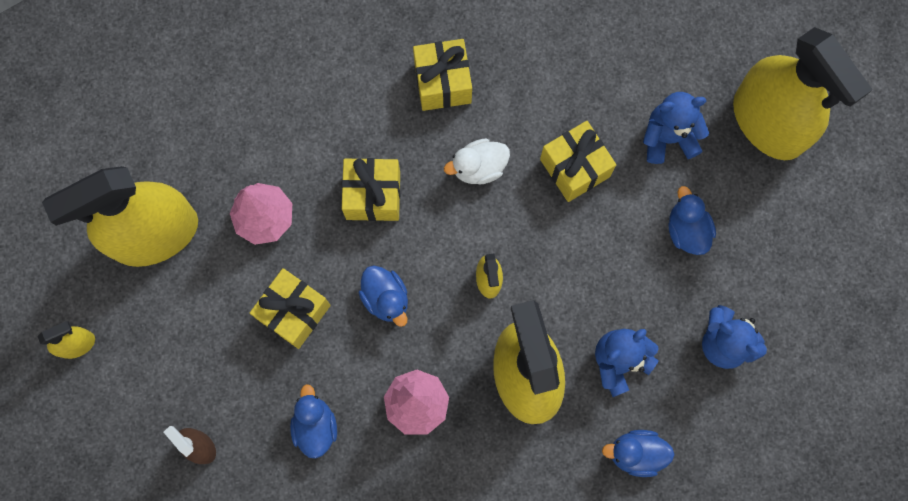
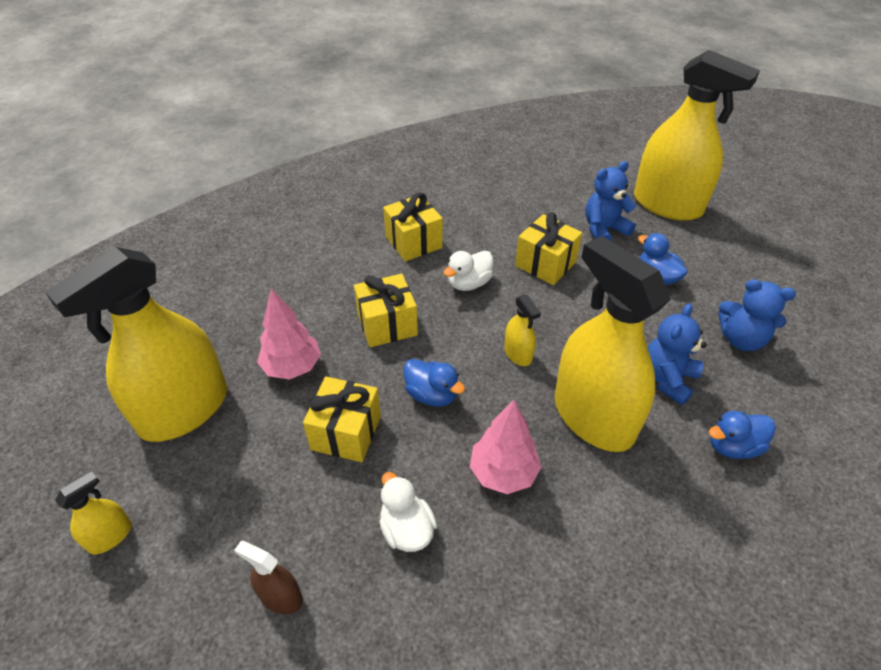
camera: 20 degrees left, 30 degrees down
blue duck [290,384,337,459] -> white duck [379,472,437,552]

